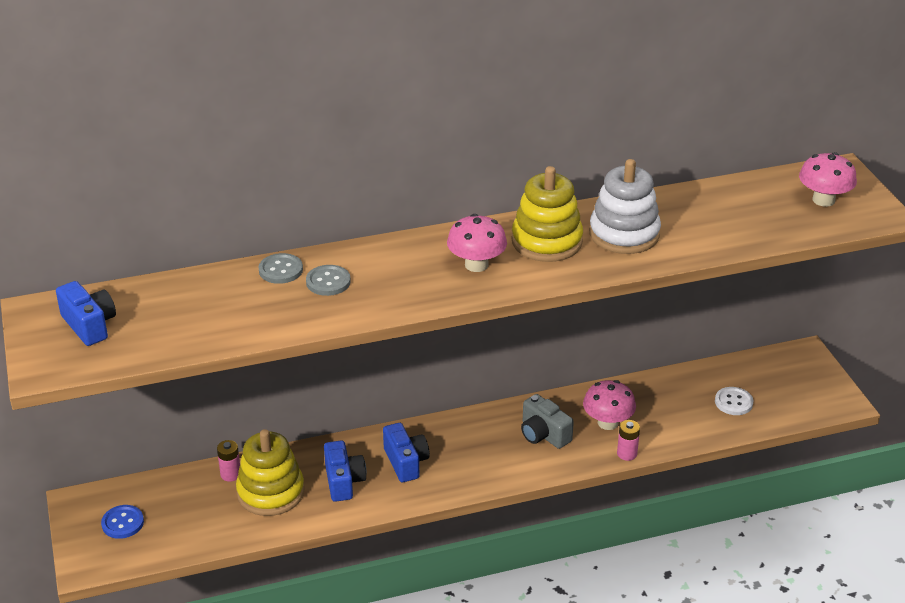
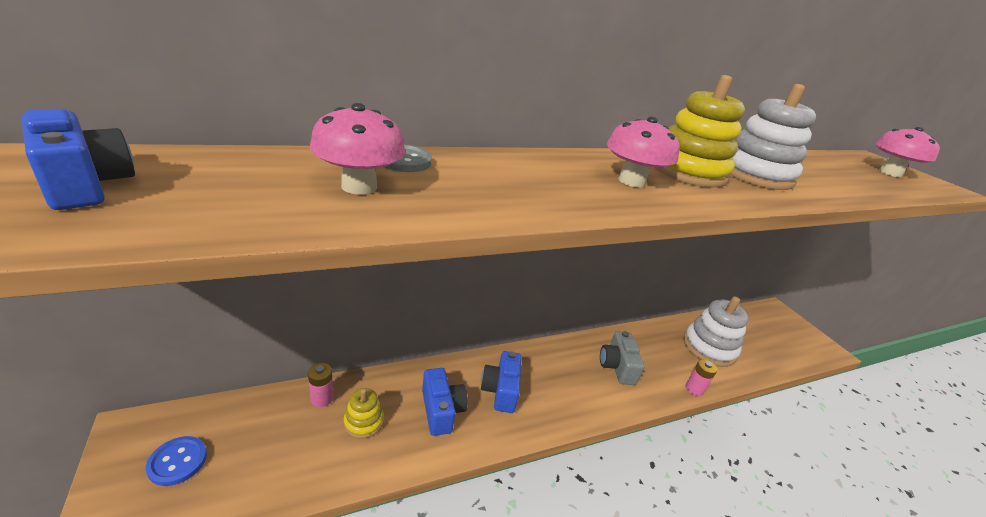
camera: 10 degrees left, 5 degrees down
yellow stacking toy [236,429,305,516] -> yellow stacking toy [344,388,384,438], size x0.53
grey button [306,265,351,296] -> none
blue camera [383,423,430,482] -> blue camera turned 150 degrees counterclockwise [481,351,521,413]
grey camera [521,394,574,449] -> grey camera turned 45 degrees clockwise [600,331,644,385]
pink mushroom [583,380,636,430] -> pink mushroom moved to [310,103,405,195]
white button [715,387,753,415] -> none
none -> white stacking toy [683,296,749,367]

